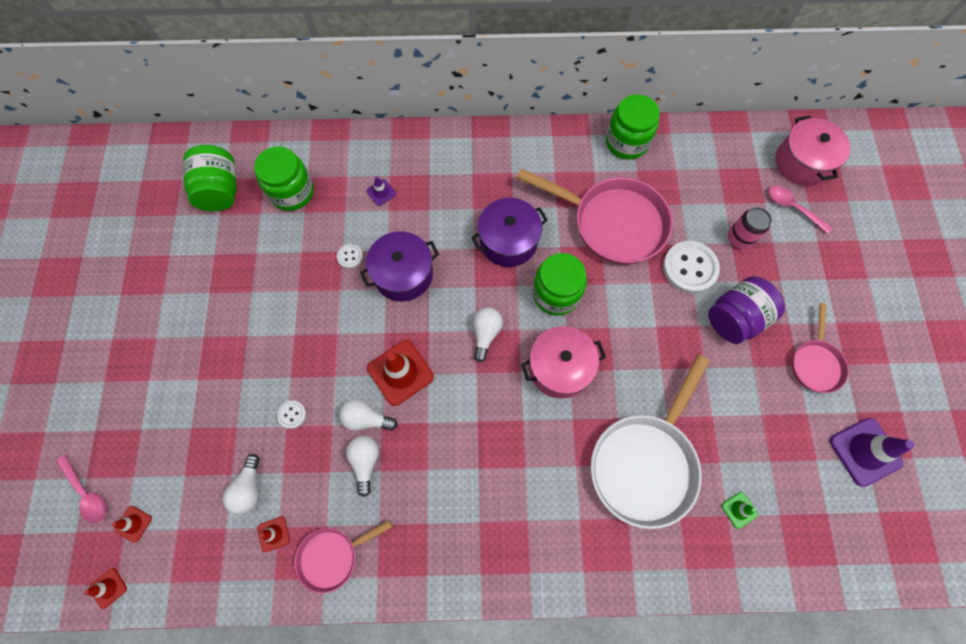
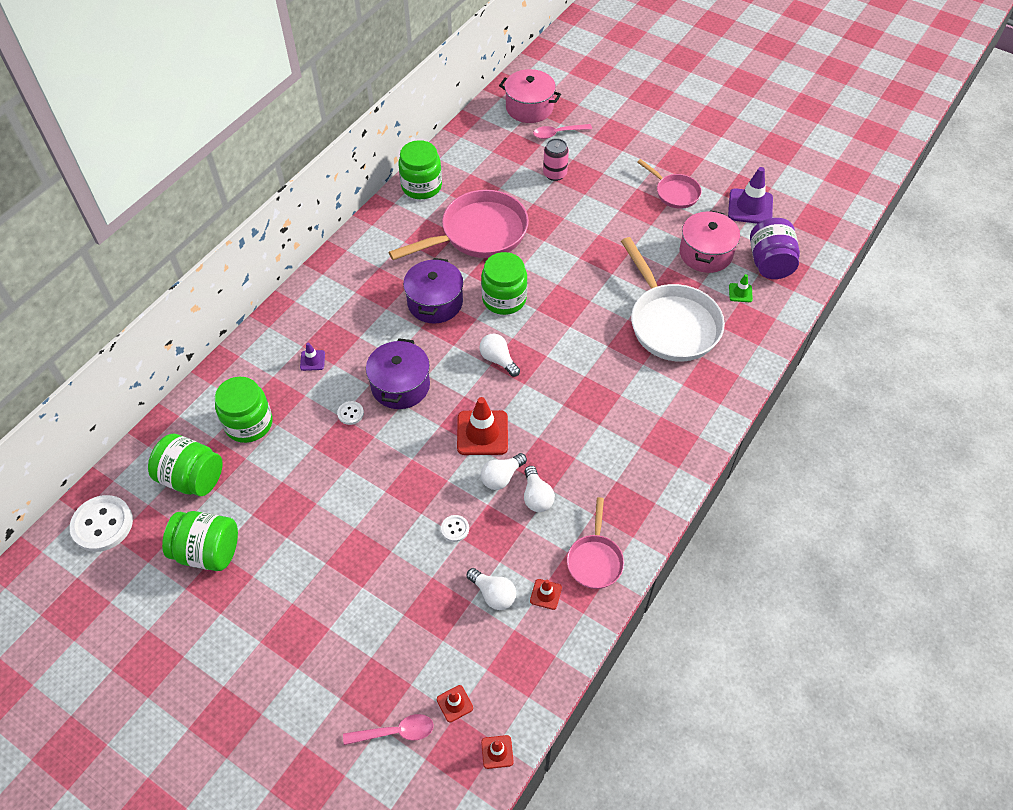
camera: 55 degrees left, 15 degrees down
white light bulb [346,436,379,497] -> white light bulb turned 135 degrees counterclockwise [524,466,555,512]
pink pot [521,326,606,398] -> pink pot moved to [679,210,740,273]
white button [663,241,720,293] -> white button moved to [70,495,133,552]
purple jar [708,276,785,344] -> purple jar moved to [750,218,800,279]
none -> green jar [162,511,238,571]

